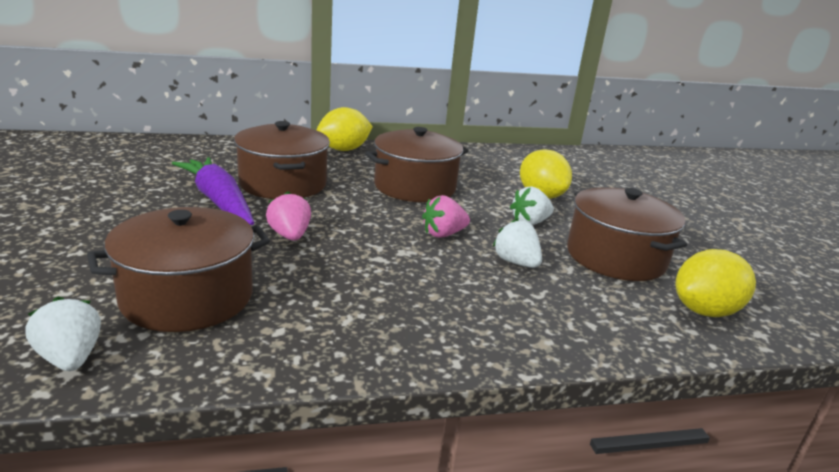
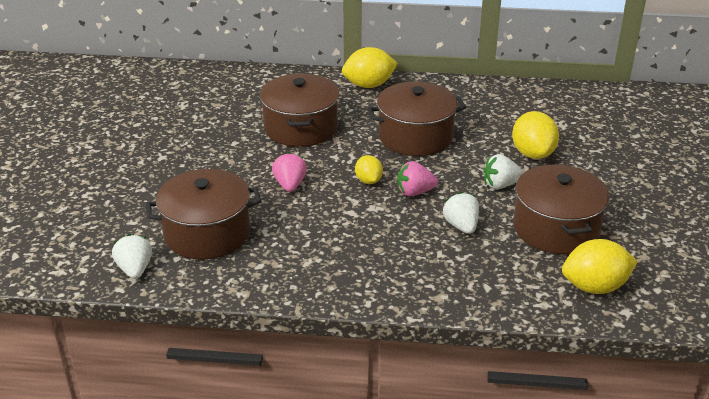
camera: 20 degrees right, 10 degrees up
purple carrot [172,157,254,225] -> none
none -> yellow lemon [355,155,383,184]

